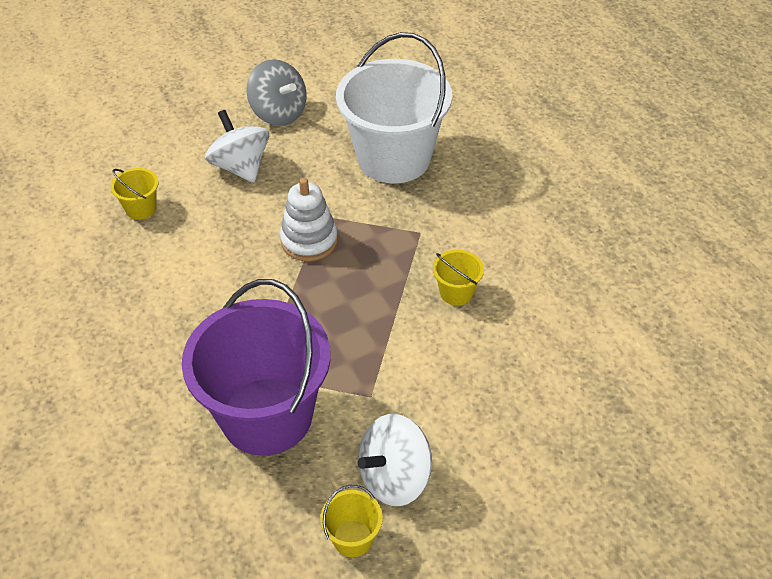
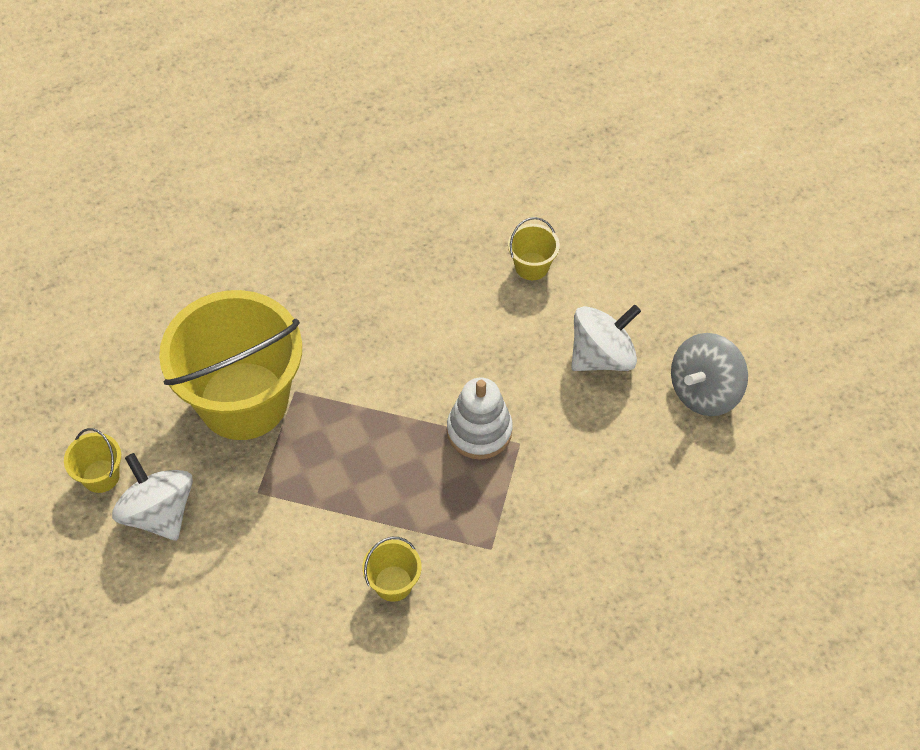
camera: 90 degrees right, 10 degrees up
purple bucket [182,279,331,456] -> yellow bucket [159,290,302,440]
white bucket [336,32,452,183] -> none

